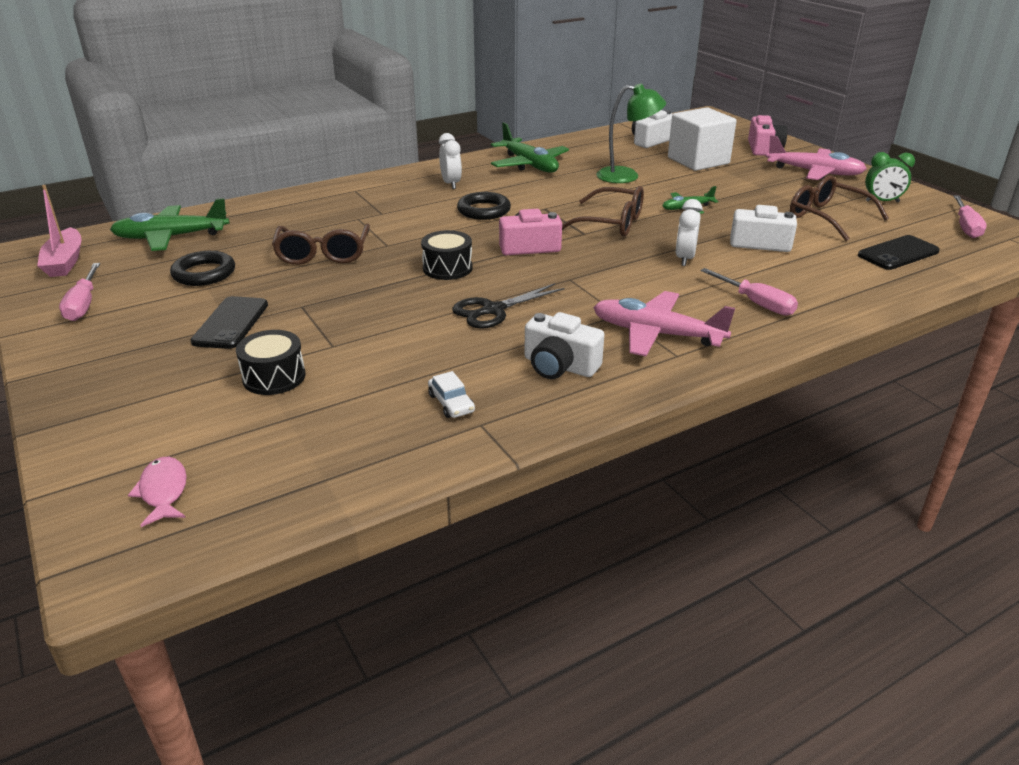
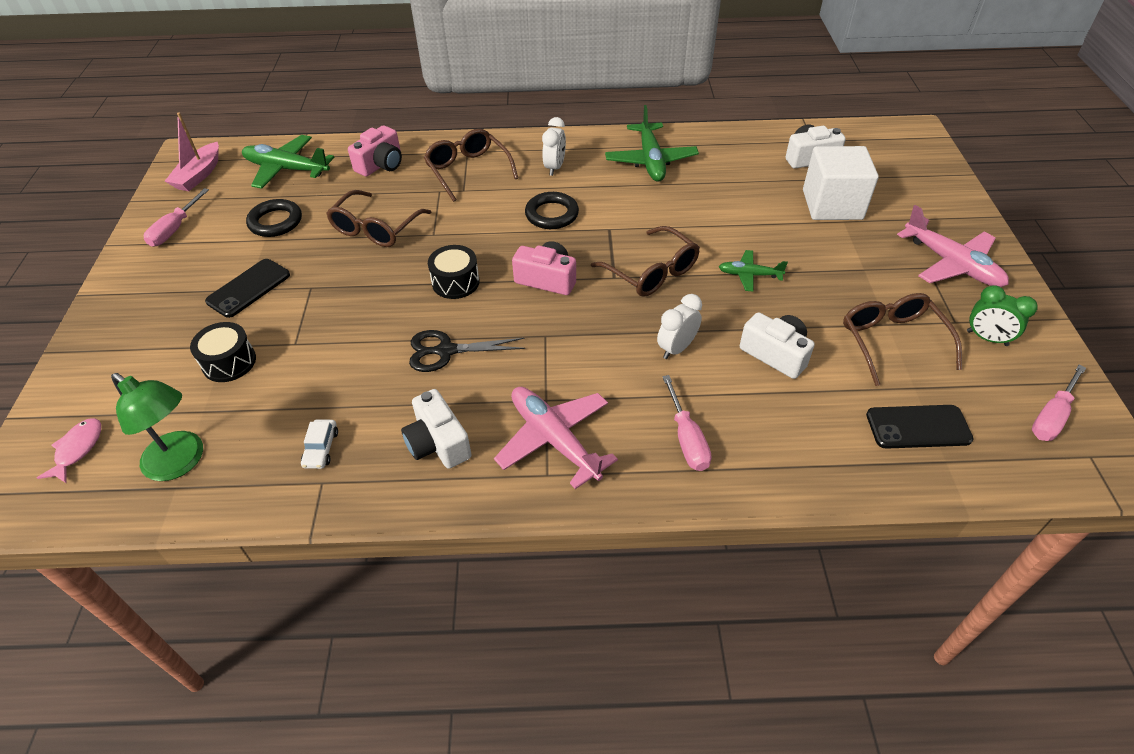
camera: 30 degrees right, 15 degrees up
green lamp [596,83,666,183] -> green lamp moved to [111,373,203,481]
pink camera [748,115,787,156] -> pink camera moved to [348,125,402,177]
none -> brown glasses [424,129,518,202]

